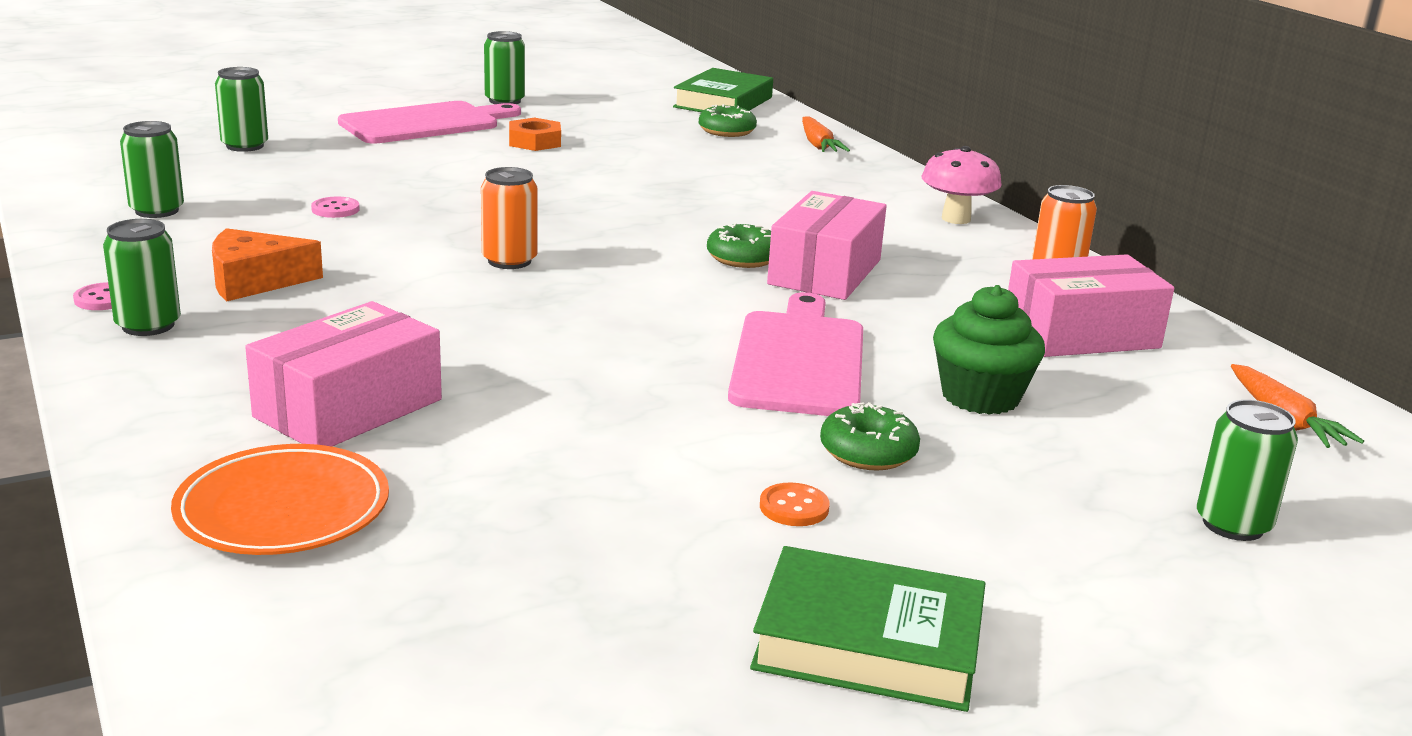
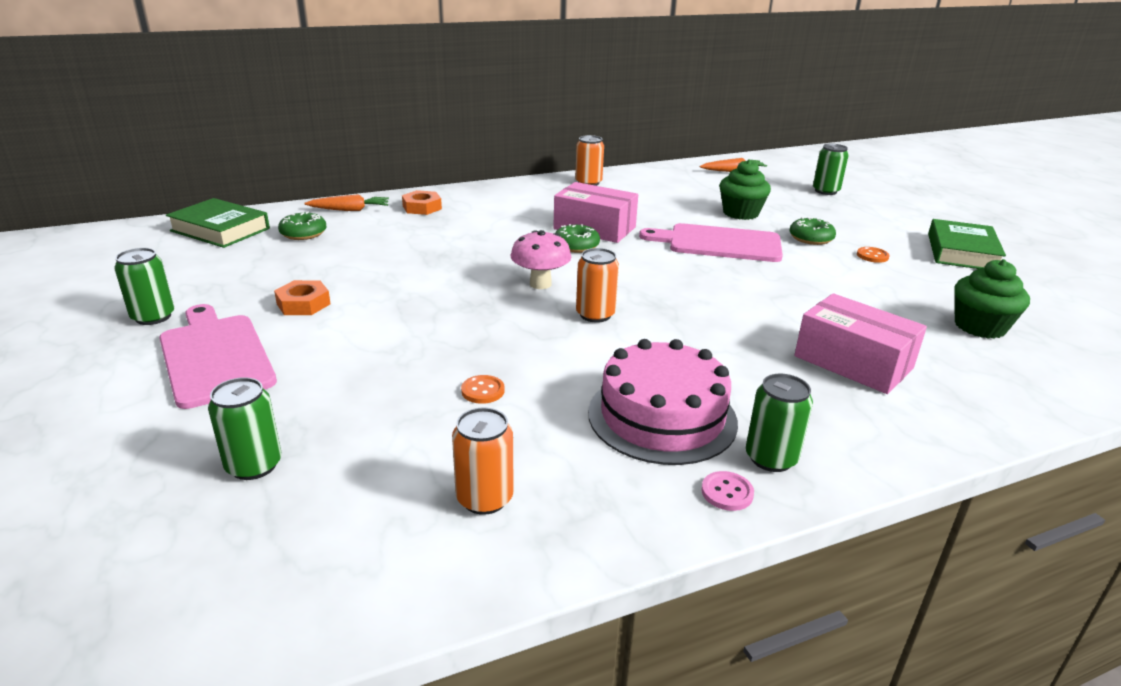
camera: 85 degrees left, 5 degrees up
green can [120,121,184,218] -> orange can [452,407,514,515]
orange plate [171,444,389,555] -> none
orange cheese [212,228,323,301] -> pink cake [588,339,738,465]
pink button [311,197,360,218] -> orange button [461,375,505,404]
pink mushroom [921,146,1002,224] -> pink mushroom moved to [511,230,571,289]
pink box [1008,254,1174,357] -> none
none -> orange nut [402,190,442,215]
none -> green cupcake [954,259,1030,339]

